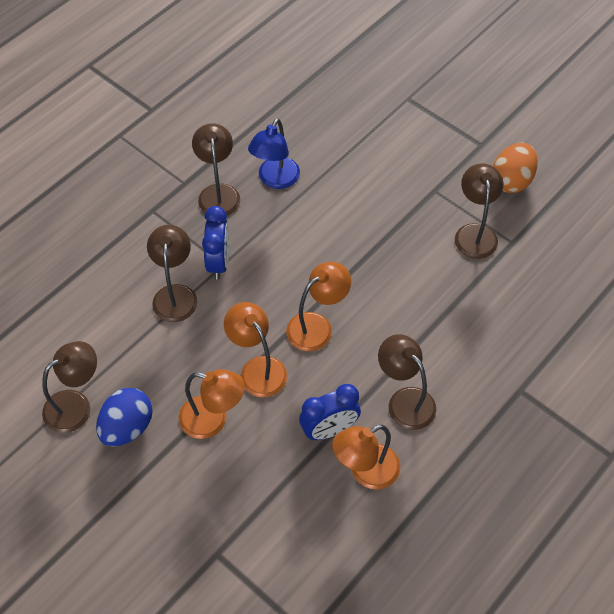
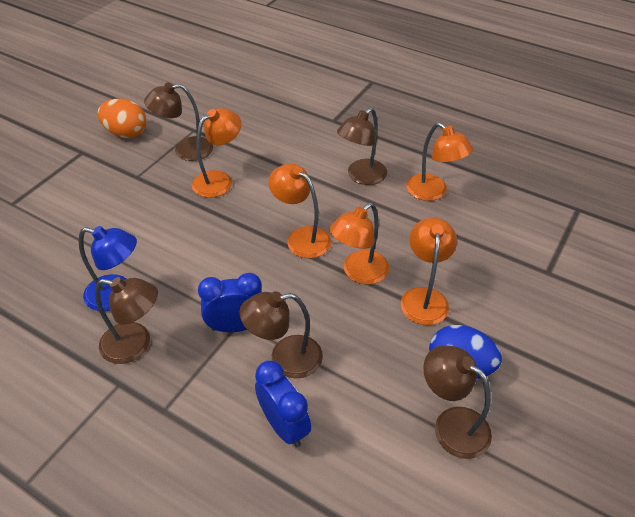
camera: 100 degrees left, 10 degrees down
brown lamp [192,124,240,216] -> brown lamp turned 150 degrees counterclockwise [95,277,158,364]
blue clock [299,384,361,440] -> blue clock moved to [255,361,311,447]
none -> orange lamp [192,108,241,198]

